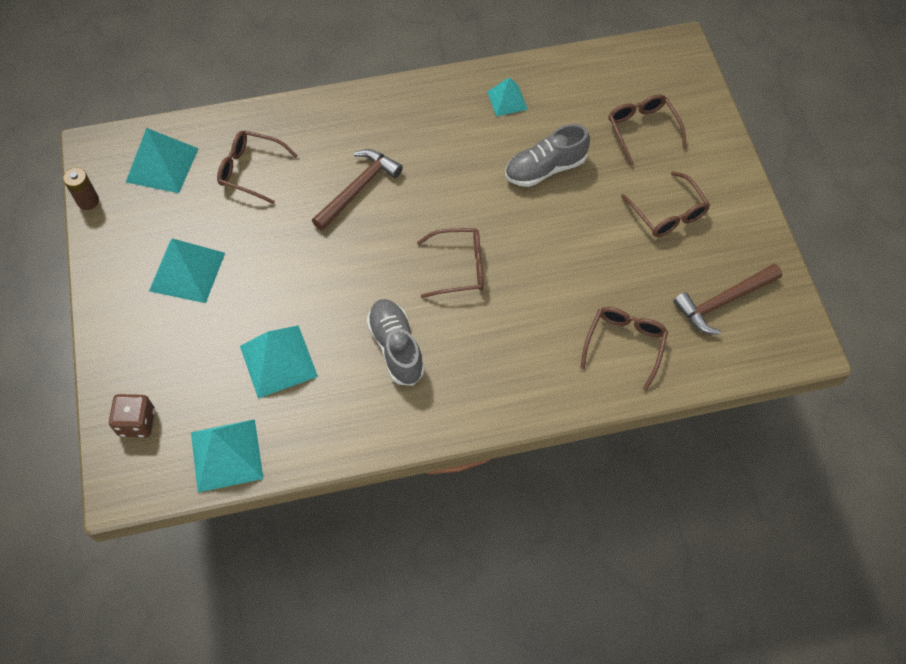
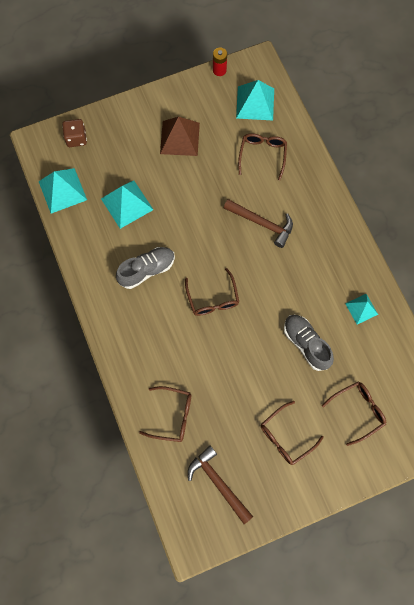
camera: 80 degrees right, 10 degrees up
brown battery [63,168,99,210] -> red battery [213,48,227,76]
turquoise pyramid [149,238,225,303] -> brown pyramid [160,117,200,156]

